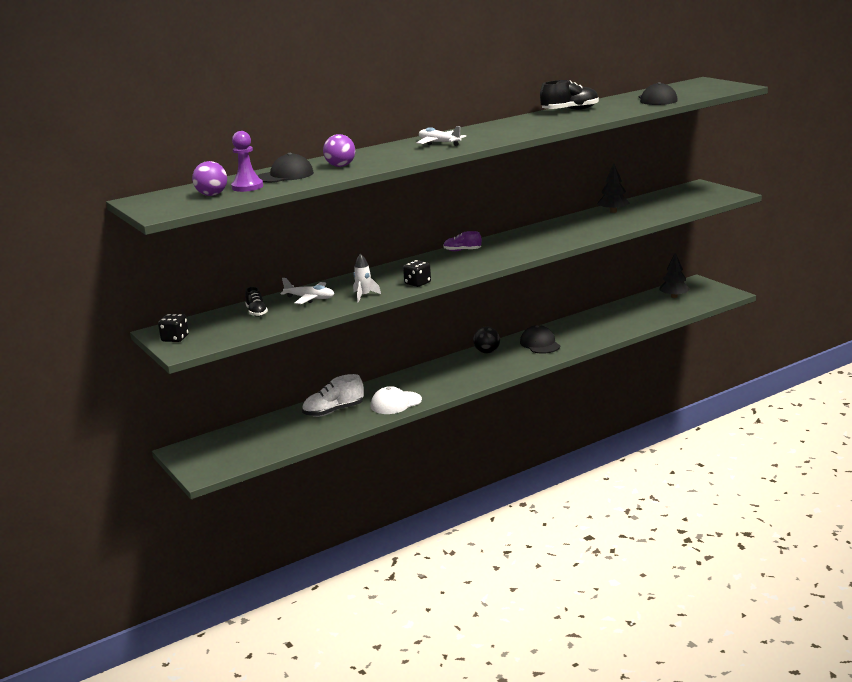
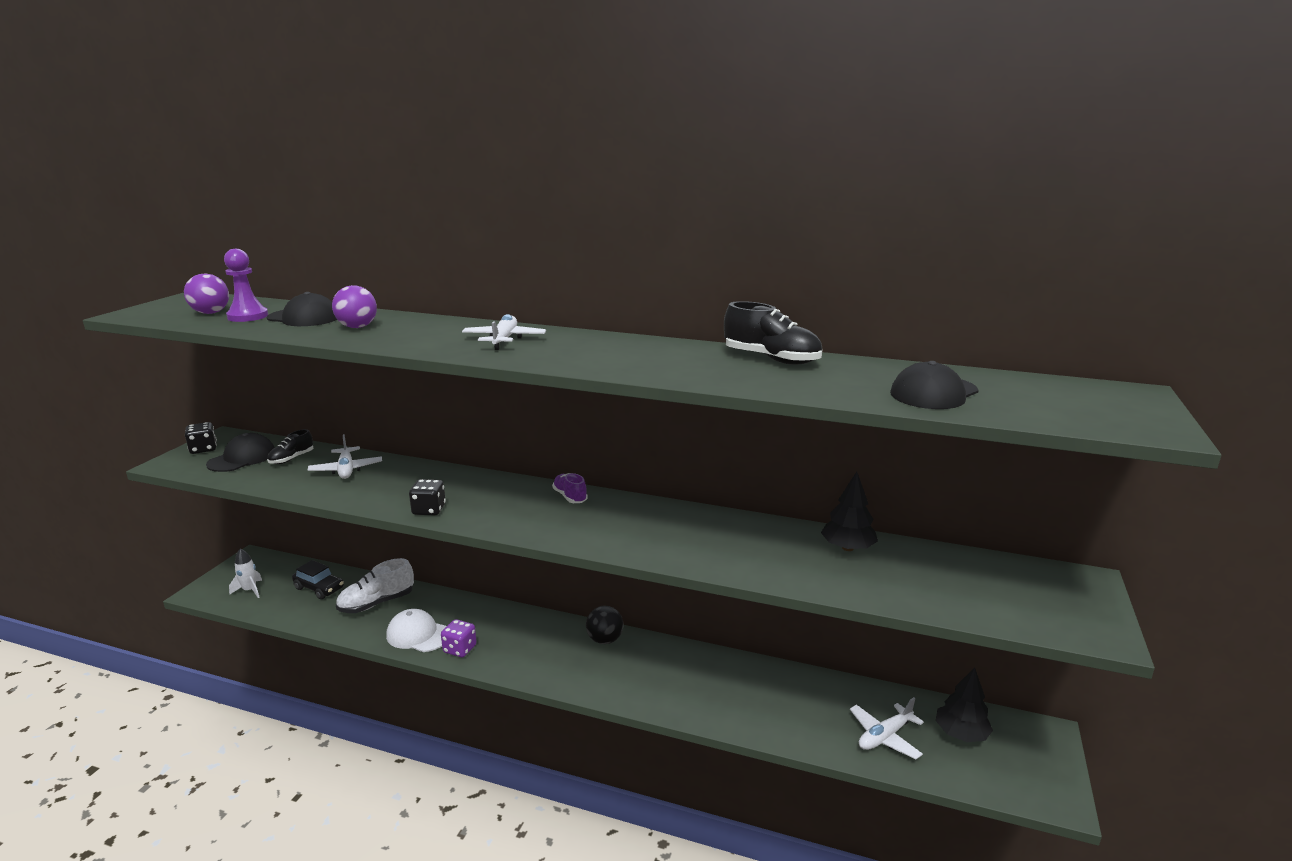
camera: 50 degrees right, 0 degrees up
white shoe [302,374,364,417] -> white shoe turned 60 degrees counterclockwise [336,558,414,613]
white rocket [353,254,381,303] -> white rocket moved to [229,548,262,598]
black cap [520,325,560,354] -> black cap moved to [206,433,275,472]
none -> black car [292,560,344,599]
none -> purple dice [441,619,477,657]
none -> white plane [850,697,924,759]

